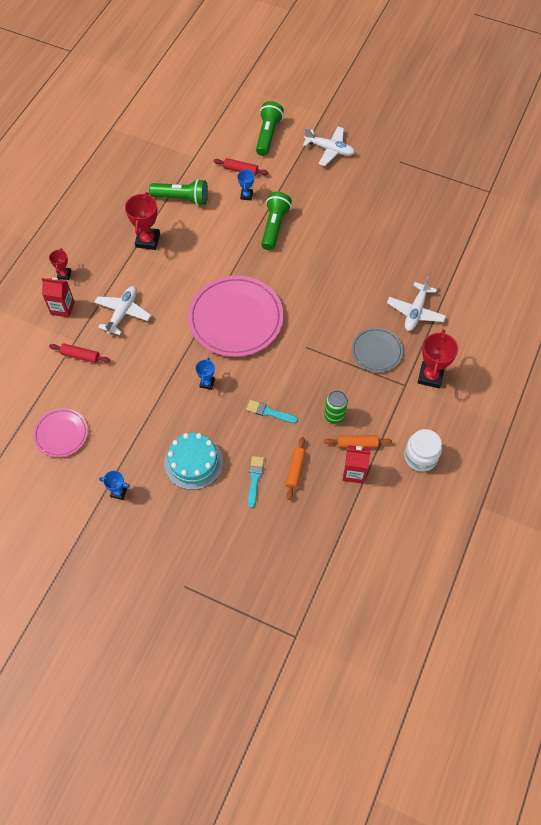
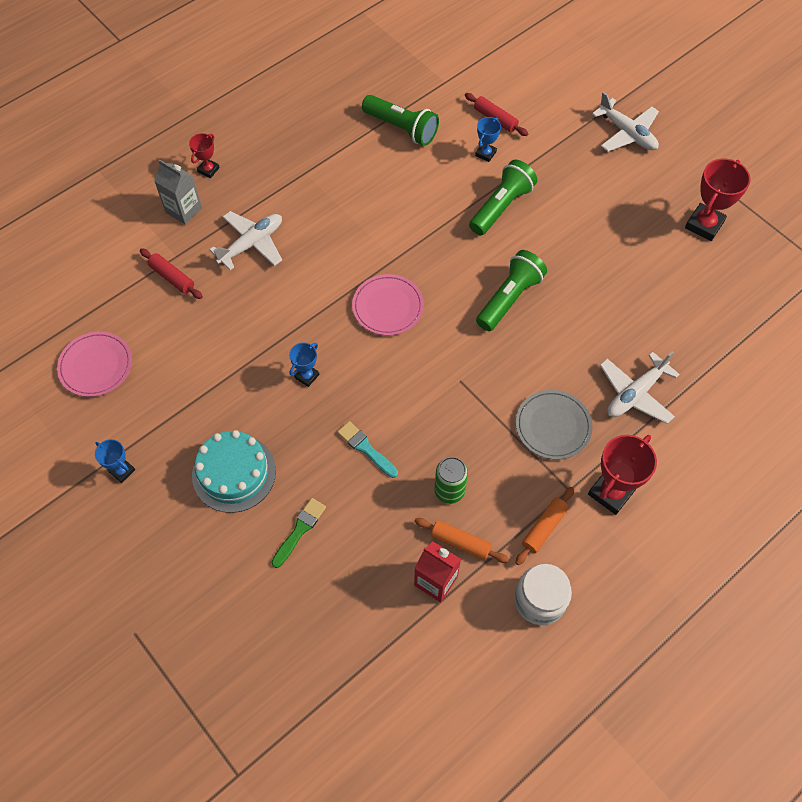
camera: 25 degrees right, 0 degrees up
red carton [42,278,74,318] -> grey carton [154,159,202,224]
red trophy [125,192,160,250] -> red trophy moved to [685,158,751,241]
pink plate [188,275,284,357] -> pink plate [352,274,424,336], size x0.53
turquoise brush [248,456,264,508] -> green brush [271,498,326,568]
green flashlight [256,101,284,156] -> green flashlight moved to [476,250,547,331]
orange rolling pin [286,437,306,500] -> orange rolling pin moved to [515,487,575,565]

